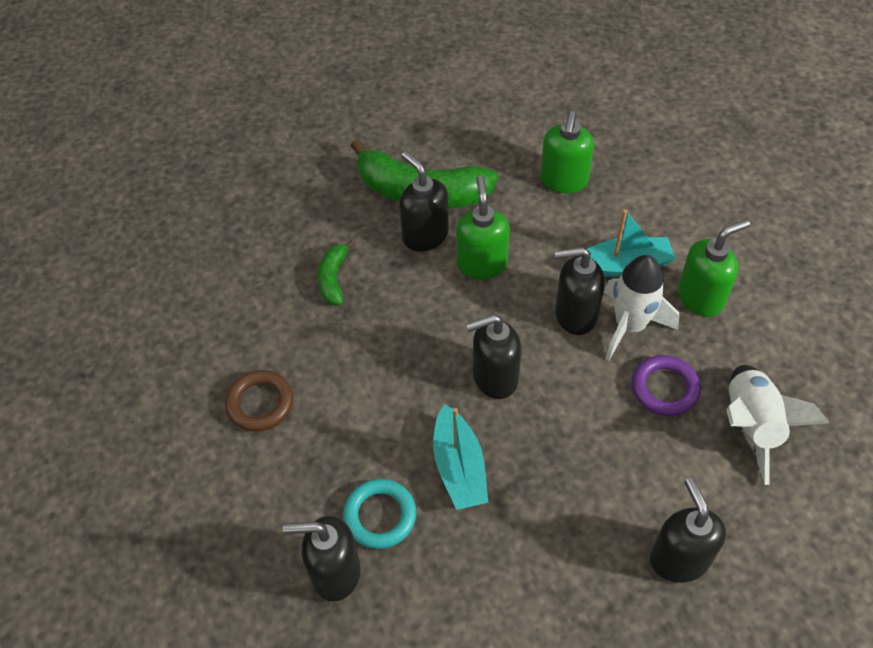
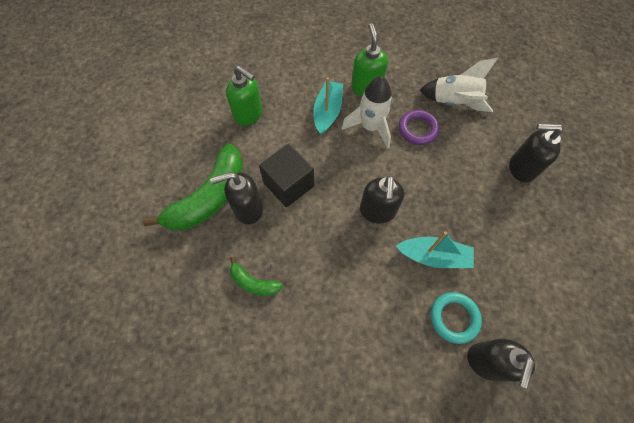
camera: 70 degrees left, 10 degrees up
brown ring [225,370,293,431] -> none
green soap dispenser [456,176,510,279] -> black cube [259,144,314,207]
black soap dispenser [555,247,605,335] -> none

